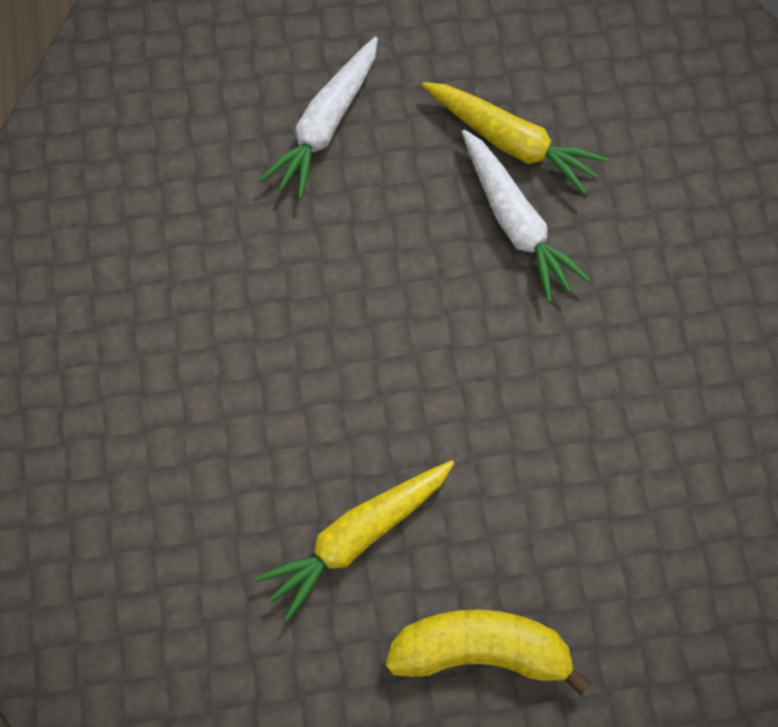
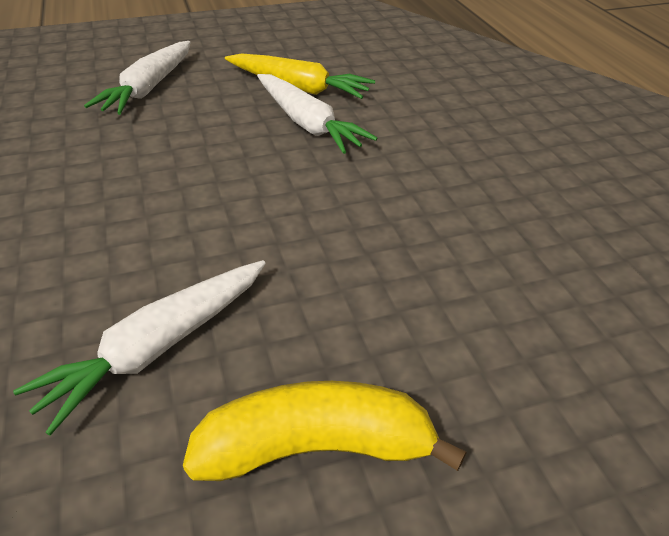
camera: 10 degrees left, 25 degrees down
yellow carrot [254,460,454,622] -> white carrot [13,260,266,436]

